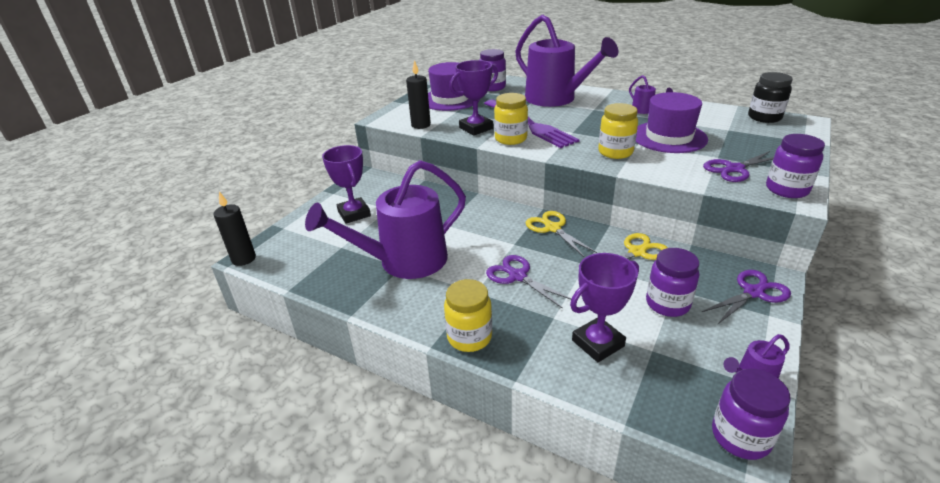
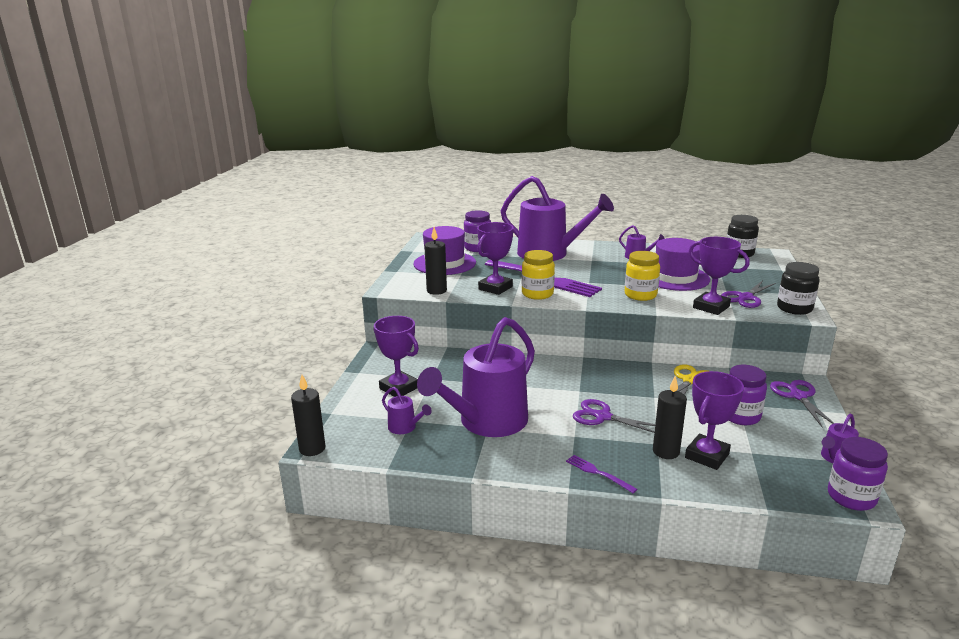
camera: 20 degrees left, 10 degrees down
yellow jar [444,279,492,352] -> purple fork [566,455,637,493]
yellow scissors [526,211,597,257] -> none
purple scissors [702,270,791,324] -> purple scissors turned 45 degrees counterclockwise [770,380,835,428]
purple jar [766,134,825,198] -> black jar [777,262,819,315]
none -> purple watering can [382,387,432,434]
none -> black candle [653,376,687,459]
none -> purple trophy [689,237,750,315]

